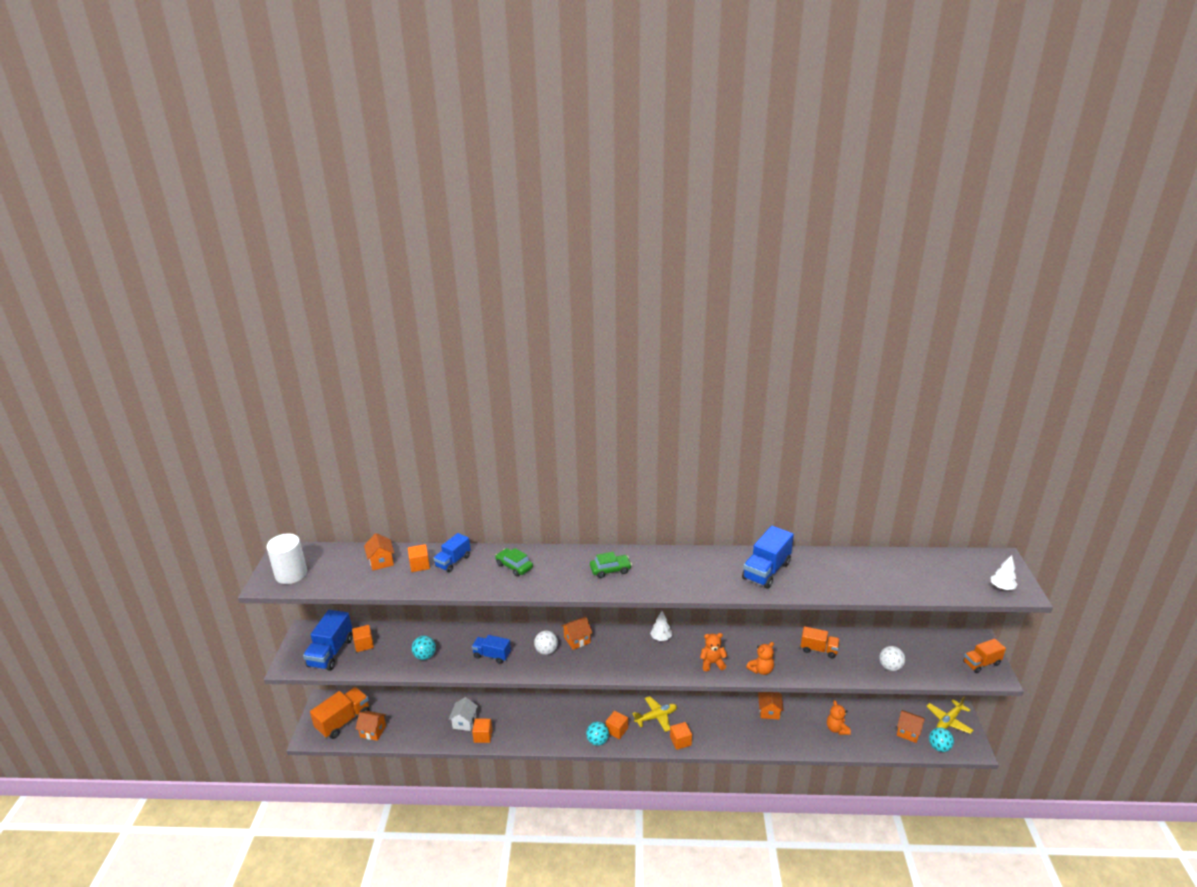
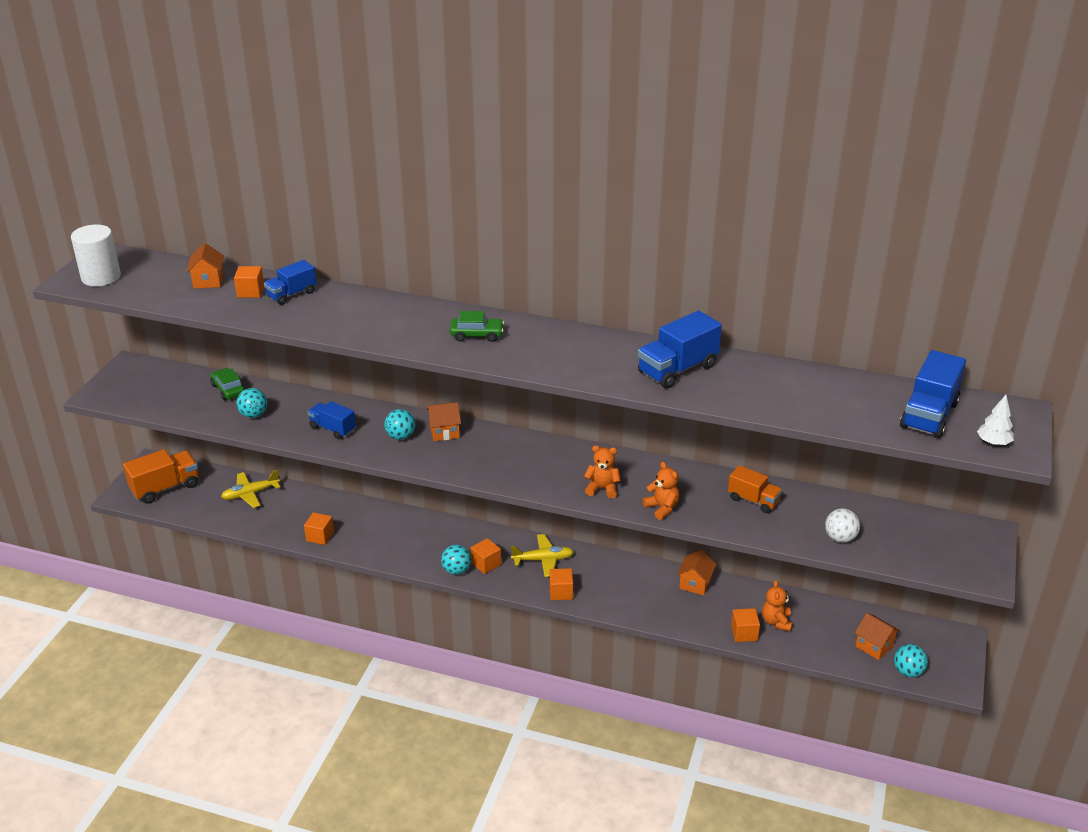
camera: 15 degrees right, 5 degrees up
blue truck [303,610,353,671] -> blue truck moved to [900,350,966,438]
orange cube [352,625,374,652] -> orange cube moved to [731,608,760,642]
orange house [356,711,386,741] -> none
white house [448,697,478,731] -> none
green car [495,548,533,576] -> green car moved to [210,368,245,400]
white ball [534,631,558,655] -> turquoise ball [384,409,415,440]
white tree [650,611,672,641] -> none
orange teddy bear [746,642,774,675] -> orange teddy bear turned 105 degrees counterclockwise [643,462,679,520]
yellow plane [927,697,974,734] -> yellow plane moved to [221,470,280,508]
orange truck [963,639,1006,673] -> none

